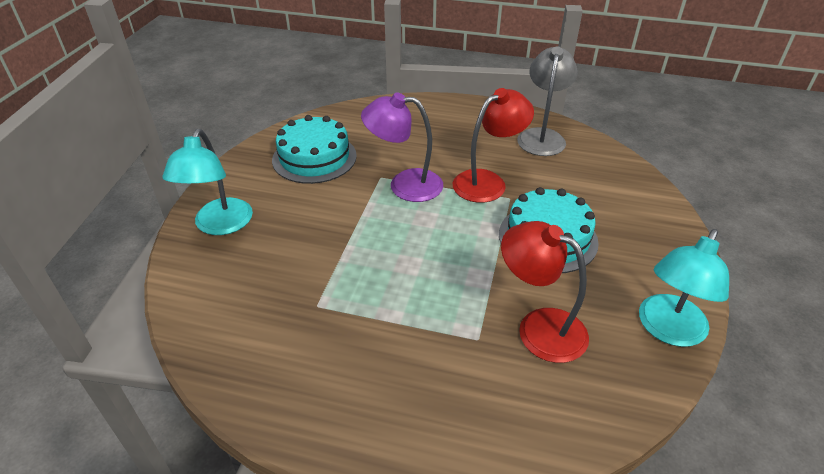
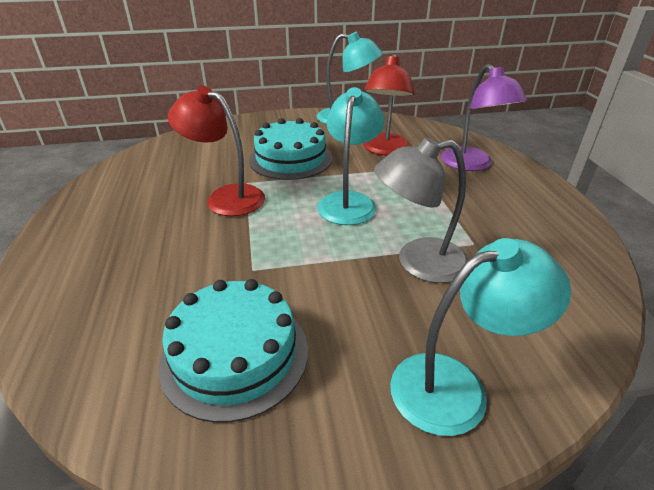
camera: 115 degrees left, 5 degrees down
purple lamp [361,92,443,202] -> purple lamp moved to [441,64,527,171]
grey lamp [517,46,577,156] -> grey lamp moved to [374,137,469,283]
none -> turquoise lamp [317,87,385,225]

